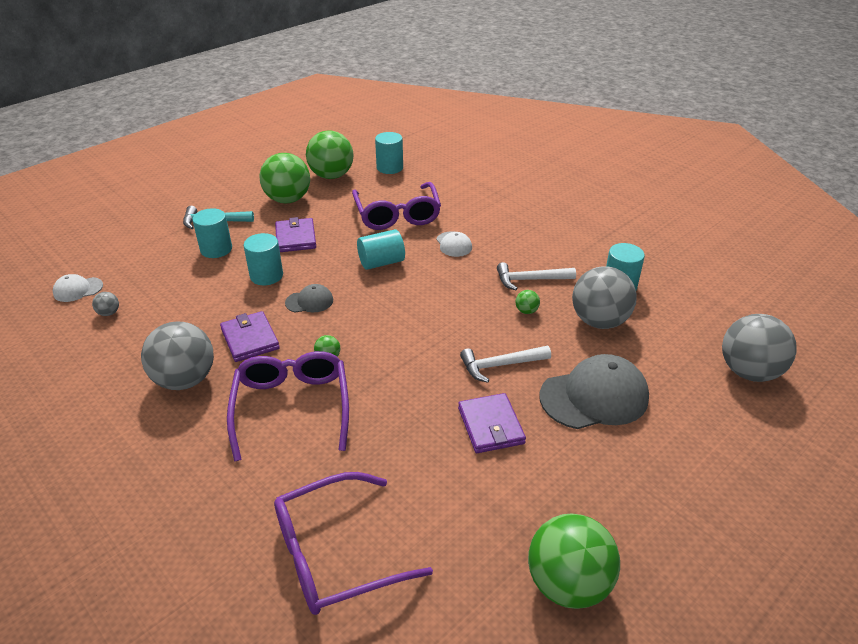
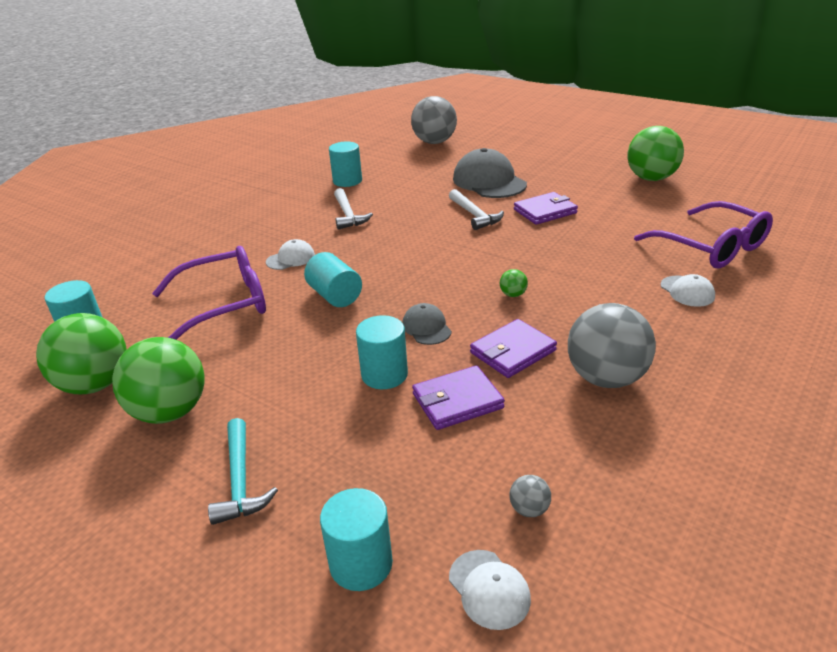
camera: 100 degrees left, 5 degrees down
turquoise cylinder [192,208,232,258] -> turquoise cylinder moved to [320,488,393,591]
purple glasses [227,351,349,461] -> none
purple wallet [275,217,316,252] -> purple wallet moved to [412,366,505,430]
green ball [515,290,540,314] -> none
grey ball [572,266,637,329] -> none
none -> white cap [660,274,715,307]

